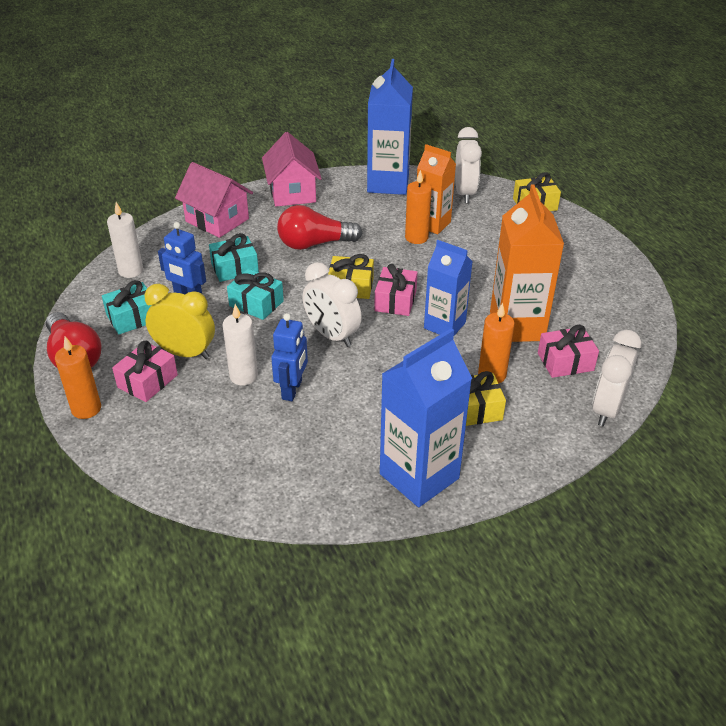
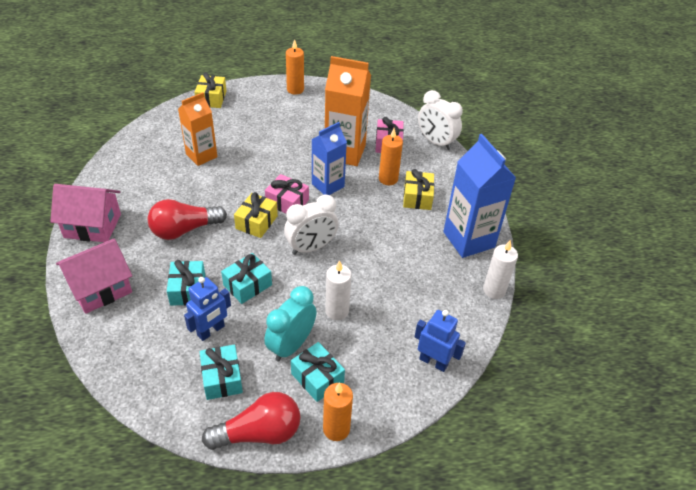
camera: 75 degrees left, 5 degrees up
white candle [107,202,143,278] -> white candle moved to [483,240,518,299]
pink gift [112,341,178,402] -> turquoise gift [291,342,345,402]
yellow clock [145,284,215,359] -> turquoise clock [264,286,316,361]
blue robot [271,313,308,401] -> blue robot moved to [415,310,466,372]
red light bulb [277,205,362,250] -> red light bulb turned 60 degrees clockwise [148,199,227,240]
blue carton [367,59,413,195] -> none
orange candle [405,170,432,244] -> orange candle moved to [286,39,304,95]
white clock [455,127,482,203] -> none

